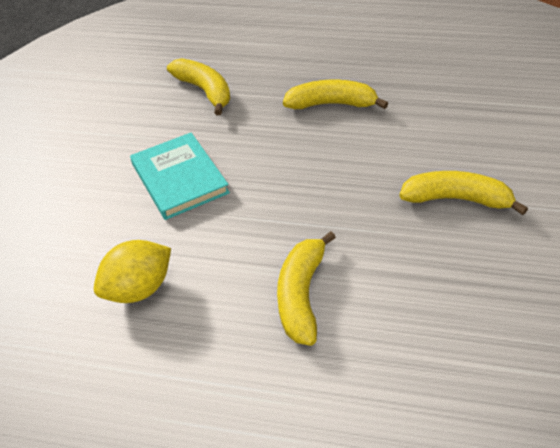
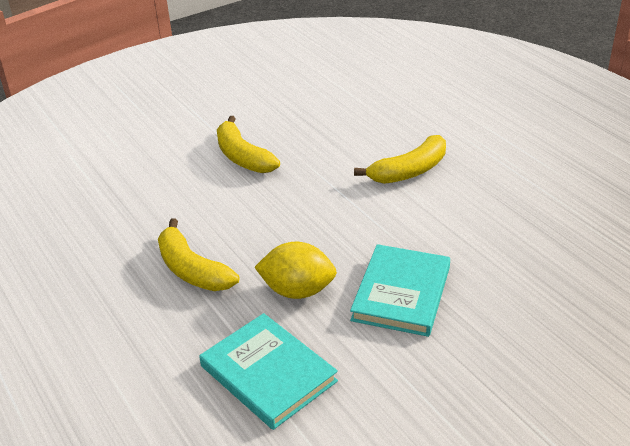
camera: 135 degrees left, 10 degrees down
yellow lemon [94,240,171,303] -> yellow lemon moved to [254,242,337,299]
yellow banana [167,58,230,115] -> turquoise book [199,313,338,430]

